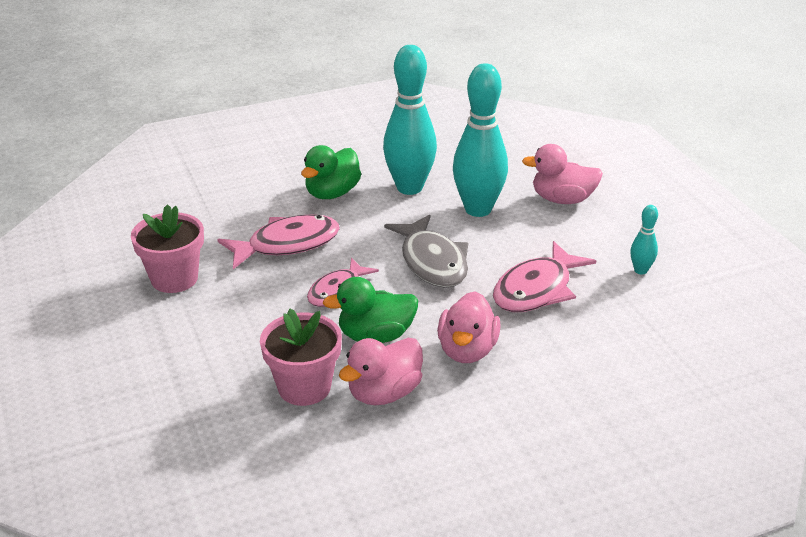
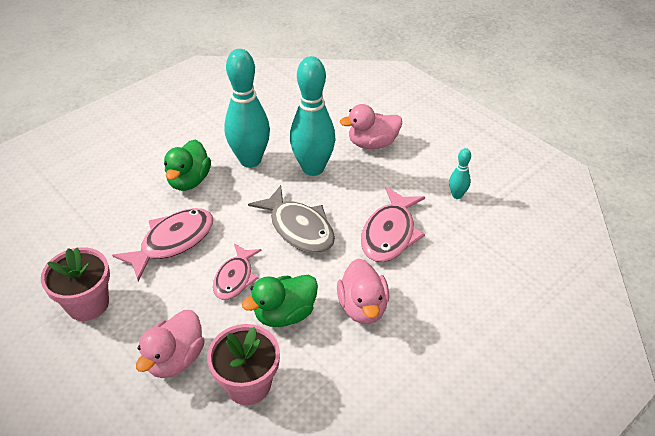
camera: 20 degrees left, 10 degrees up
pink duck [339,338,423,405] -> pink duck moved to [136,310,205,378]

